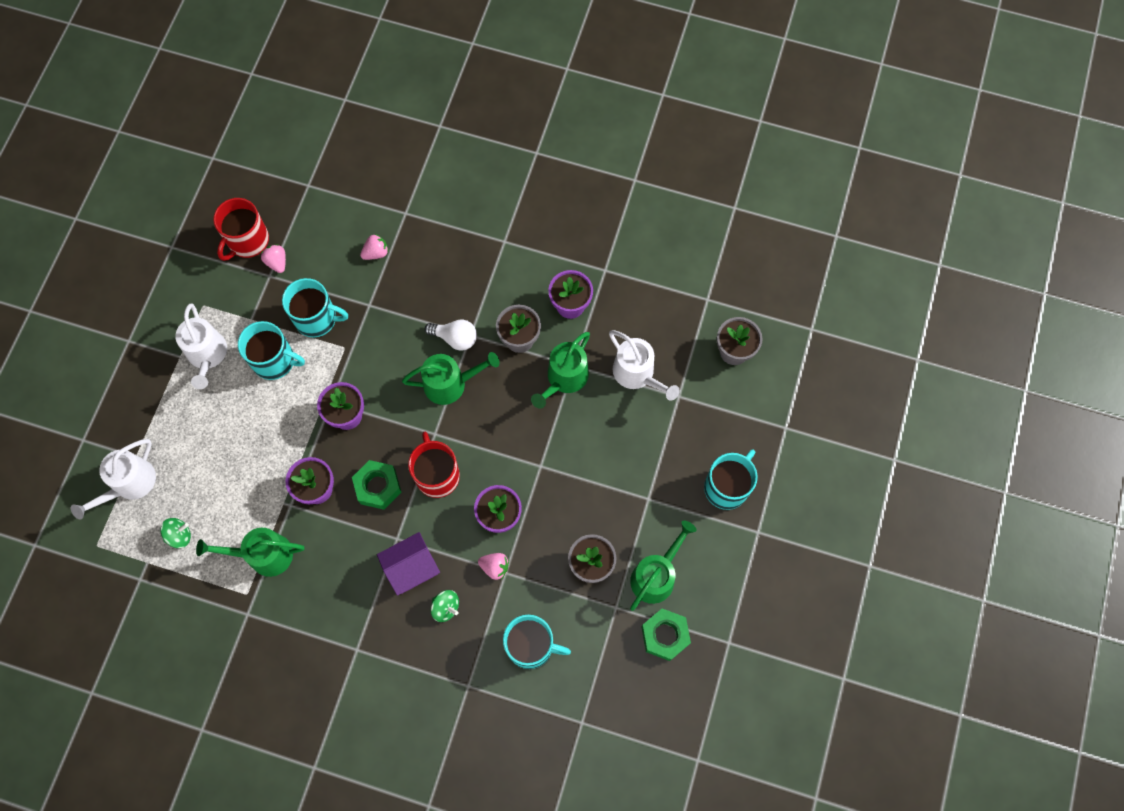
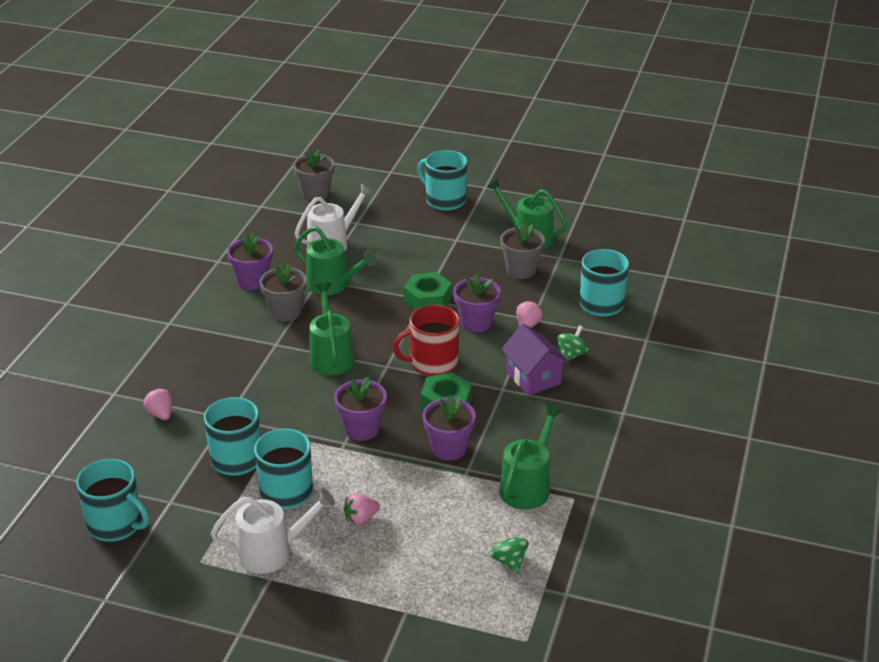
camera: 90 degrees left, 35 degrees down
white watering can [71,439,156,520] -> none
green watering can [196,528,304,577] -> green watering can turned 150 degrees counterclockwise [499,405,563,510]
red mug [213,198,269,261] -> turquoise mug [76,459,149,542]
pink strawberry [261,244,286,273] -> pink strawberry moved to [343,493,380,525]
white light bulb [425,319,477,351] -> none
green nut [642,608,691,661] -> green nut moved to [404,272,452,310]

